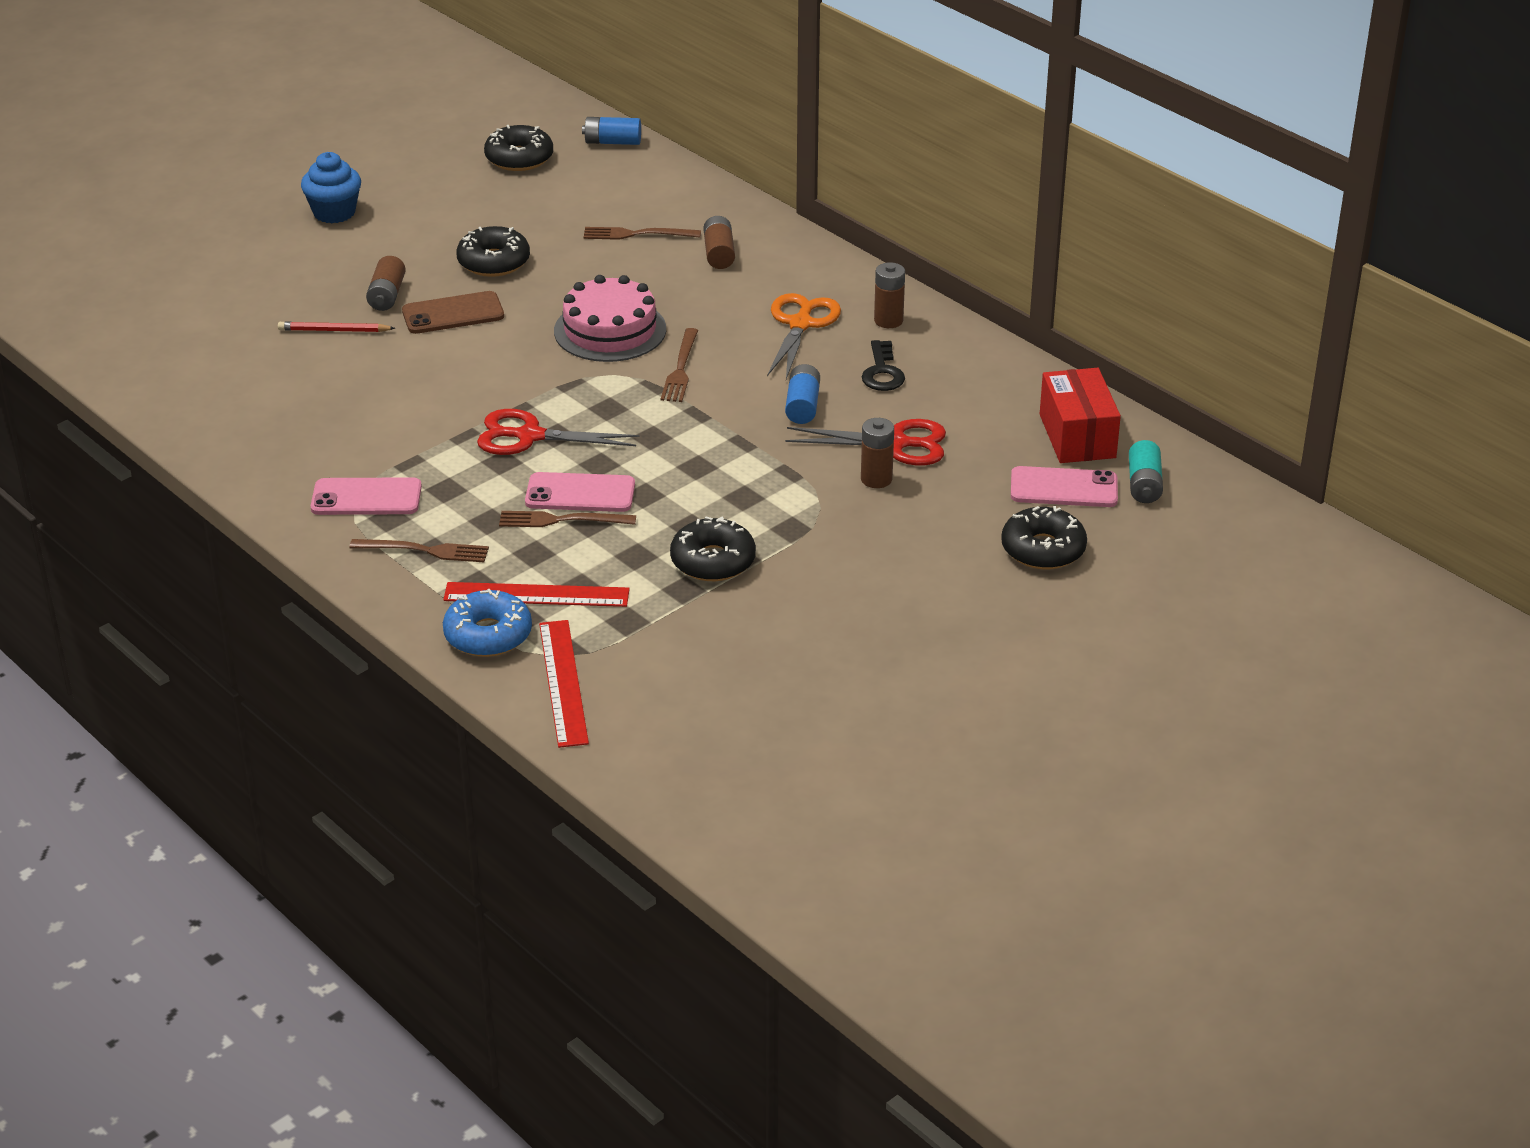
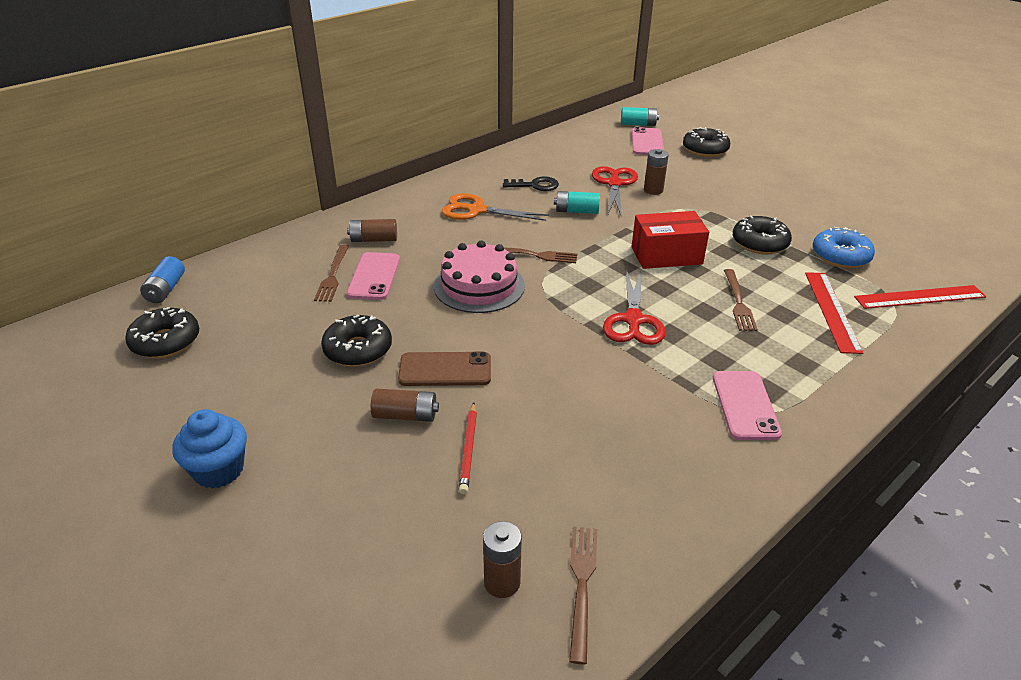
camera: 90 degrees left, 0 degrees up
brown fork [349,539,489,562] -> brown fork moved to [569,527,597,664]
brown phone [402,291,504,334] -> brown phone turned 75 degrees counterclockwise [398,352,491,386]
blue donut [443,589,532,657] -> blue donut moved to [813,227,875,268]
pink phone [525,472,635,512] -> pink phone moved to [347,252,400,300]
blue battery [785,364,820,424] -> turquoise battery [554,191,600,214]
brown battery [874,262,905,328] -> brown battery moved to [483,521,522,598]
red box [1040,368,1121,463] -> red box moved to [631,211,709,269]

